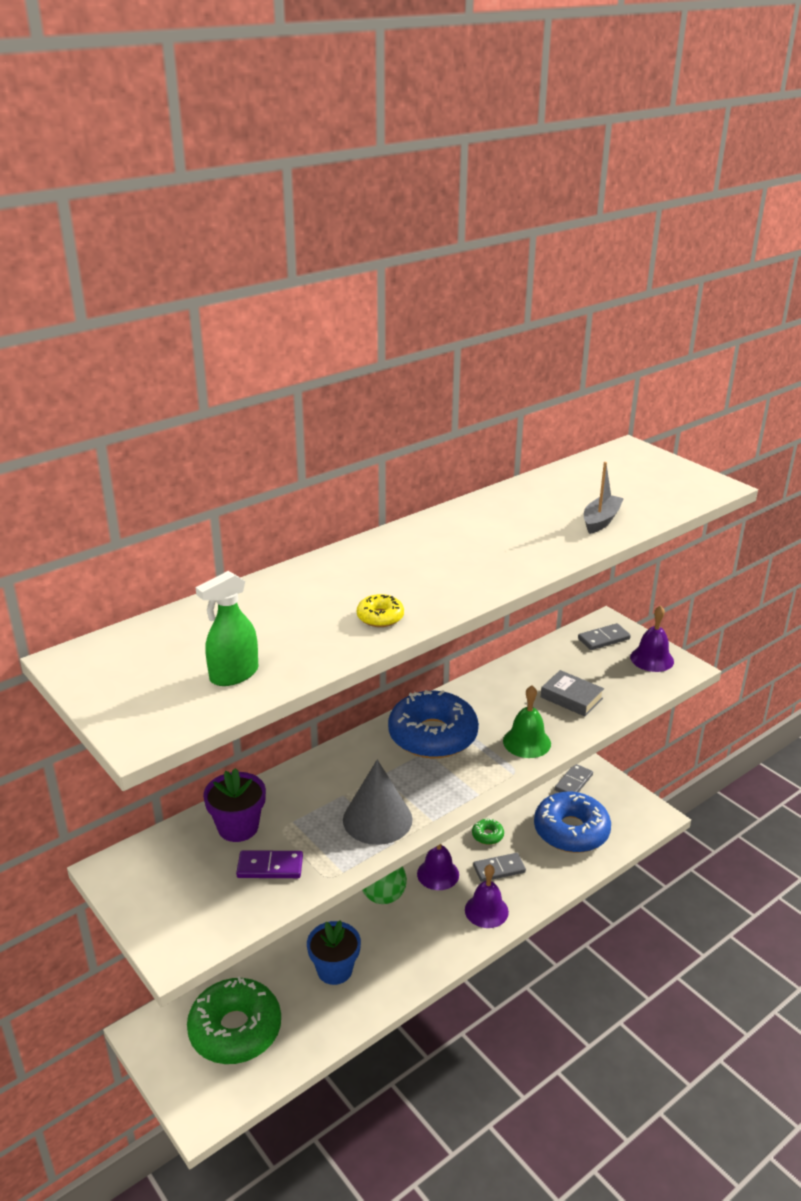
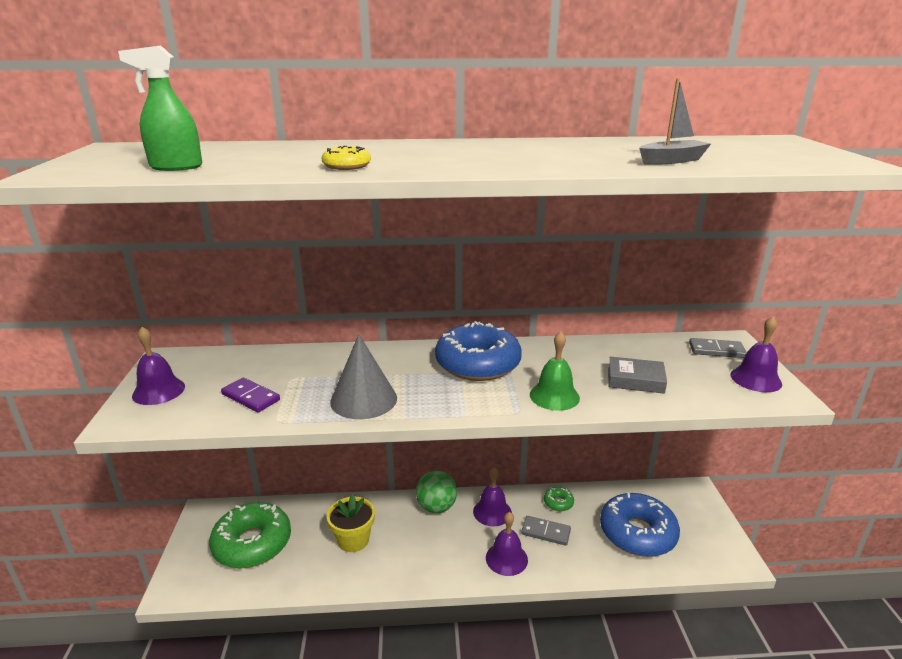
camera: 35 degrees right, 5 degrees down
purple flower pot [203,768,266,842] -> none
blue flower pot [307,920,361,985] -> yellow flower pot [327,494,375,552]
grey book [541,670,604,716] -> grey book turned 60 degrees counterclockwise [608,356,667,394]
grey domino [554,764,593,793] -> none
none -> purple bell [132,327,185,405]

